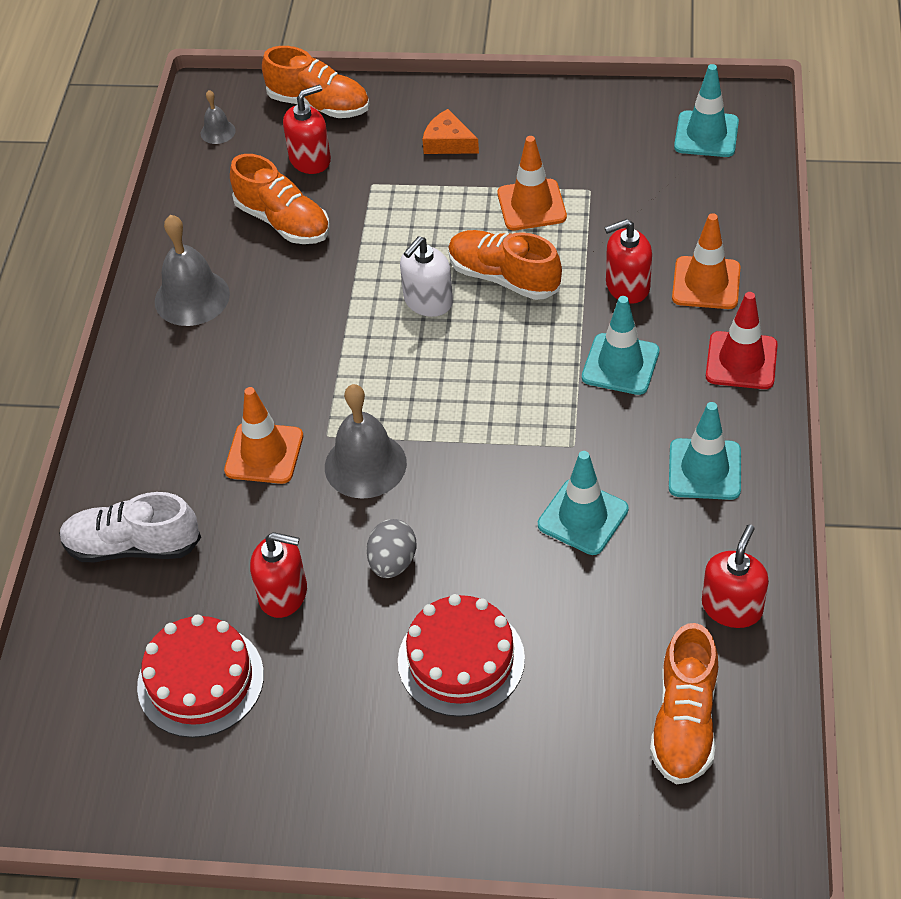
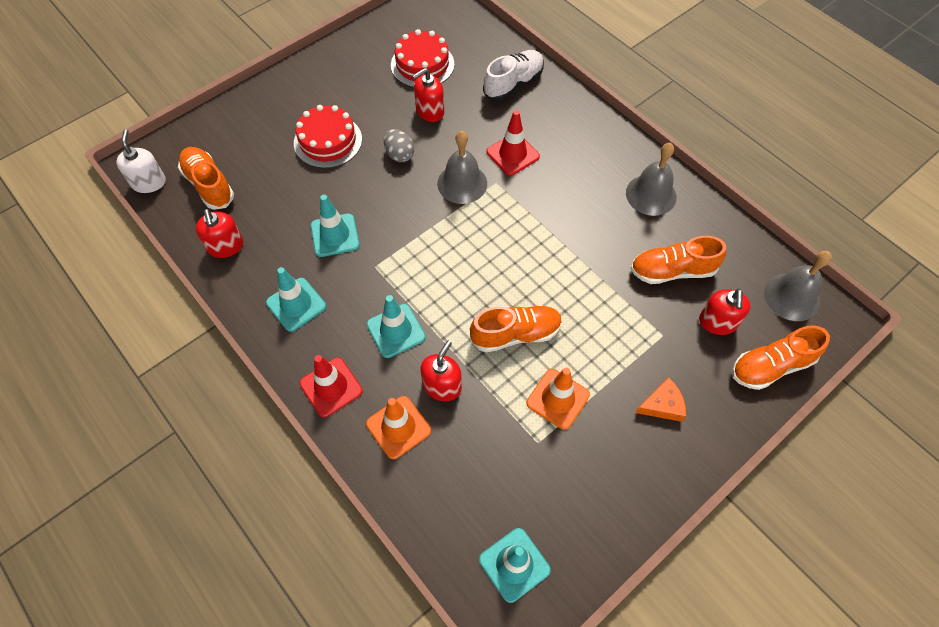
camera: 130 degrees right, 10 degrees up
grey bell [201,90,236,144] -> grey bell [764,251,832,321], size x1.96
orange traffic cone [224,387,303,484] -> red traffic cone [486,110,540,176]
white soap dispenser [400,236,453,317] -> white soap dispenser moved to [116,129,166,193]

